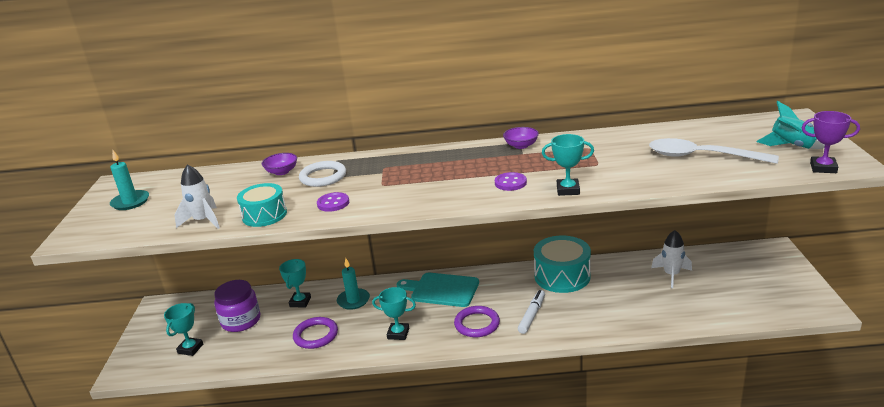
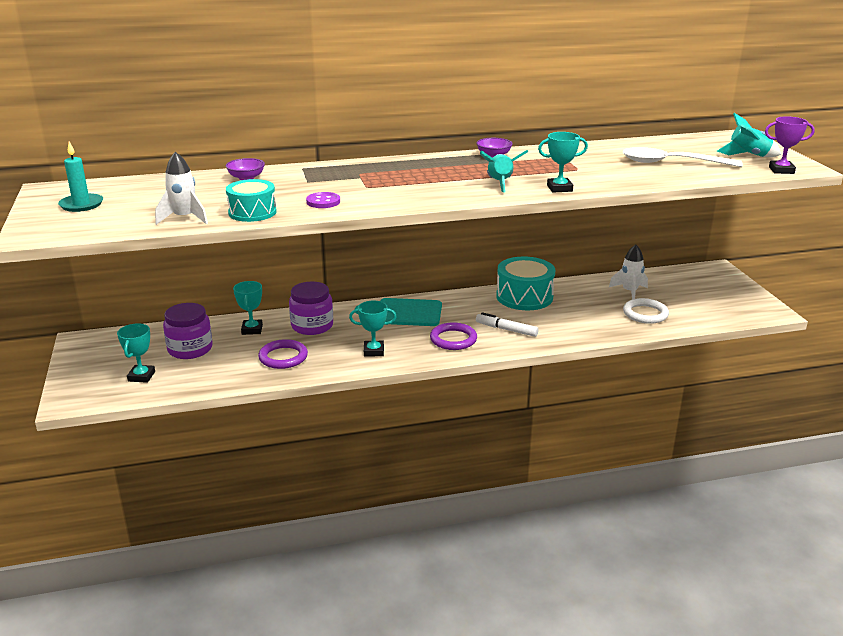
camera: 15 degrees left, 0 degrees up
white ring [299,161,346,187] -> white ring moved to [623,298,669,324]
turquoise candle [337,258,370,310] -> purple jar [289,281,333,335]
purple button [495,172,527,191] -> turquoise rocket [480,150,528,193]
white marker [518,290,545,334] -> white marker turned 75 degrees counterclockwise [476,312,538,337]

